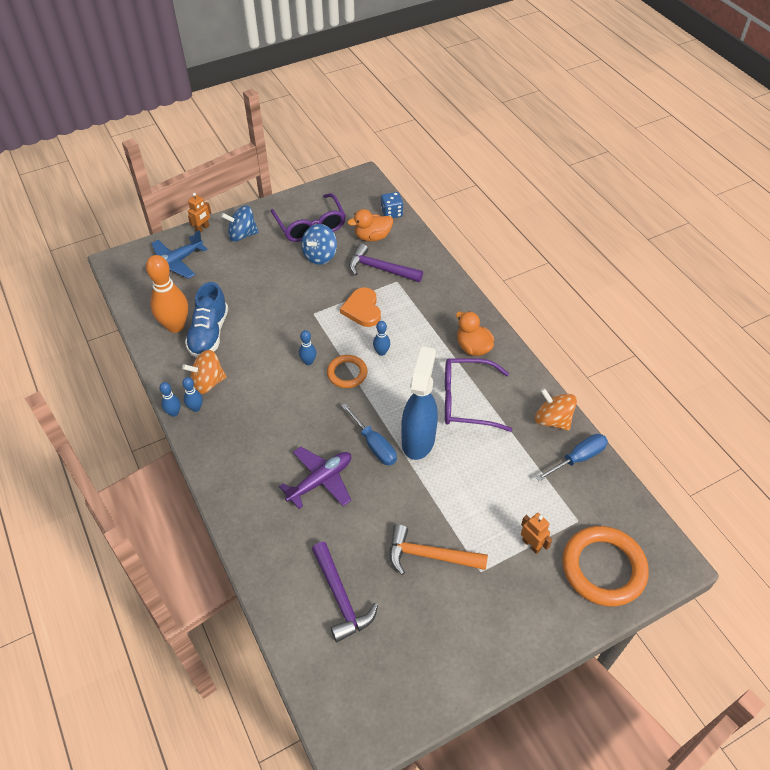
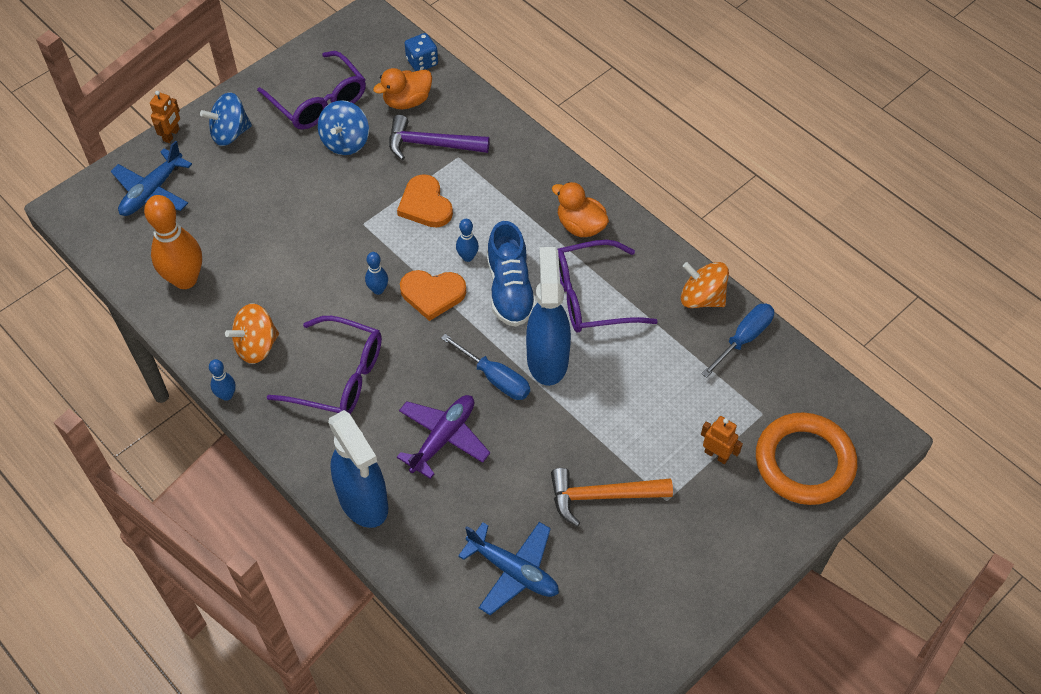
camera: 15 degrees left, 5 degrees up
blue bowling pin [182,377,203,412] -> none
blue shoe [185,282,228,358] -> blue shoe moved to [487,221,537,327]
purple hammer [312,542,378,642] -> blue plane [458,522,559,615]
orange ring [327,355,367,388] -> orange heart [400,270,466,321]
none -> purple glasses [267,316,382,414]
none -> blue spray bottle [328,410,388,528]

